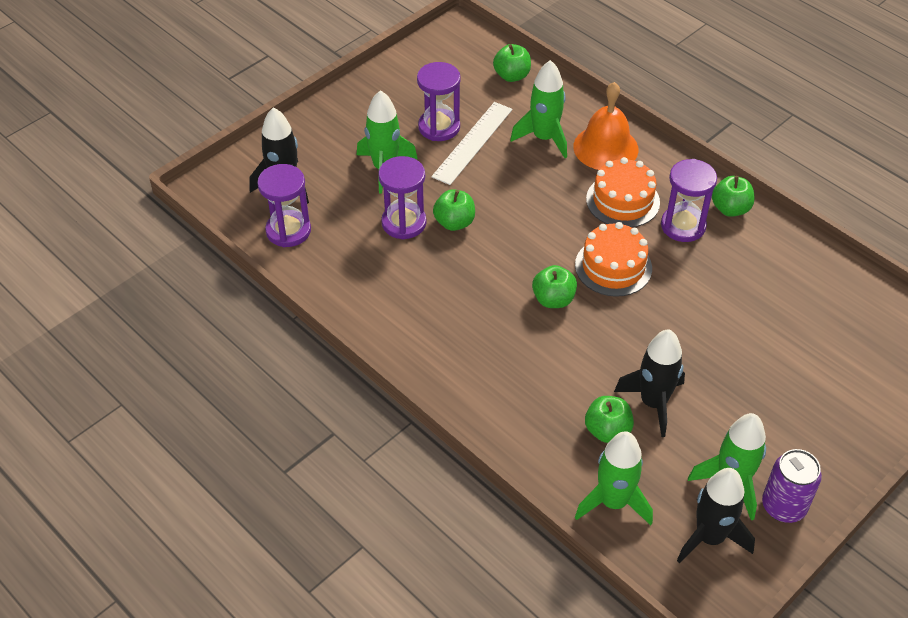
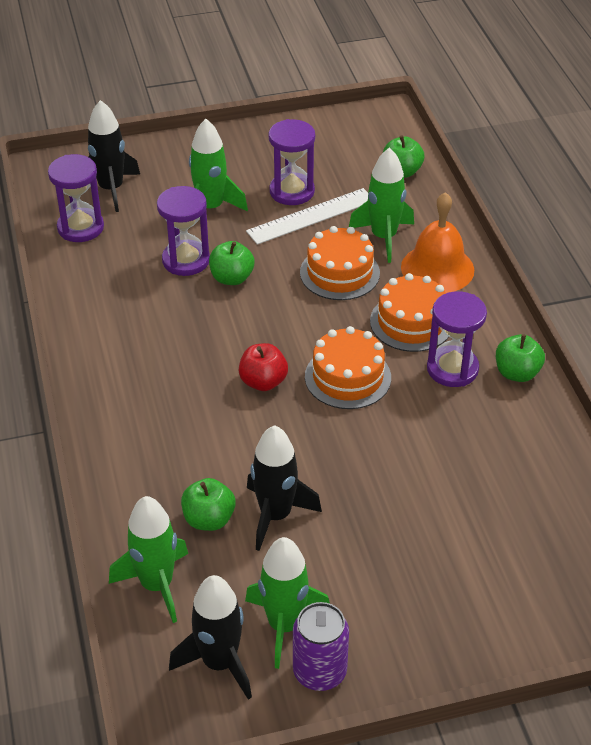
camera: 30 degrees right, 5 degrees down
green apple [532,265,577,308] -> red apple [239,343,288,391]
none -> orange cake [300,226,380,300]

